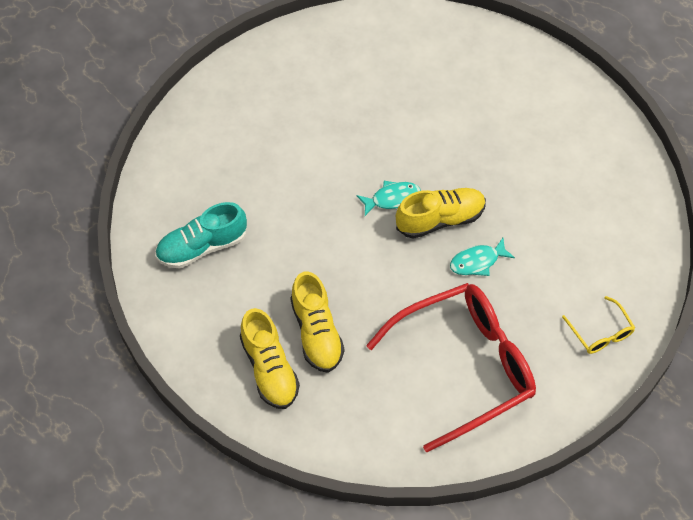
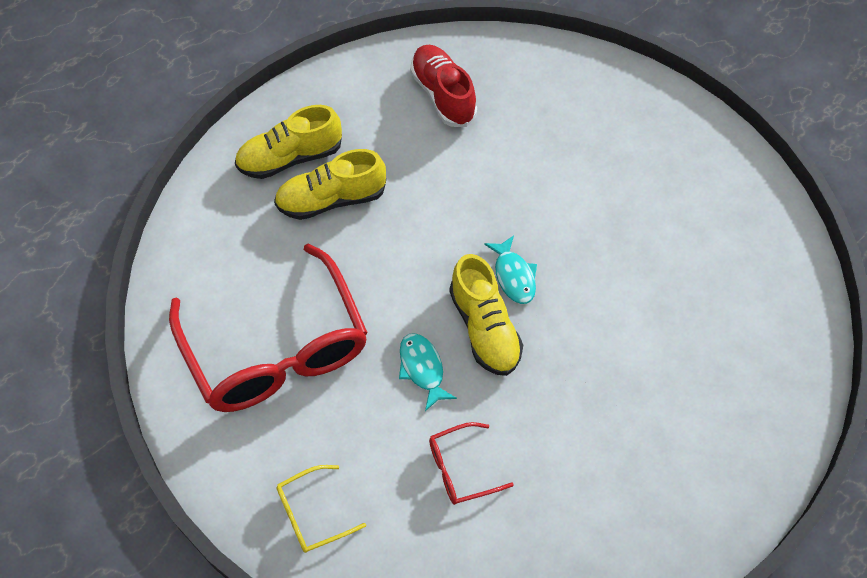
camera: 90 degrees right, 0 degrees up
turquoise shoe [155,202,247,269] -> red shoe [410,45,477,127]
none -> red glasses [429,422,514,505]

